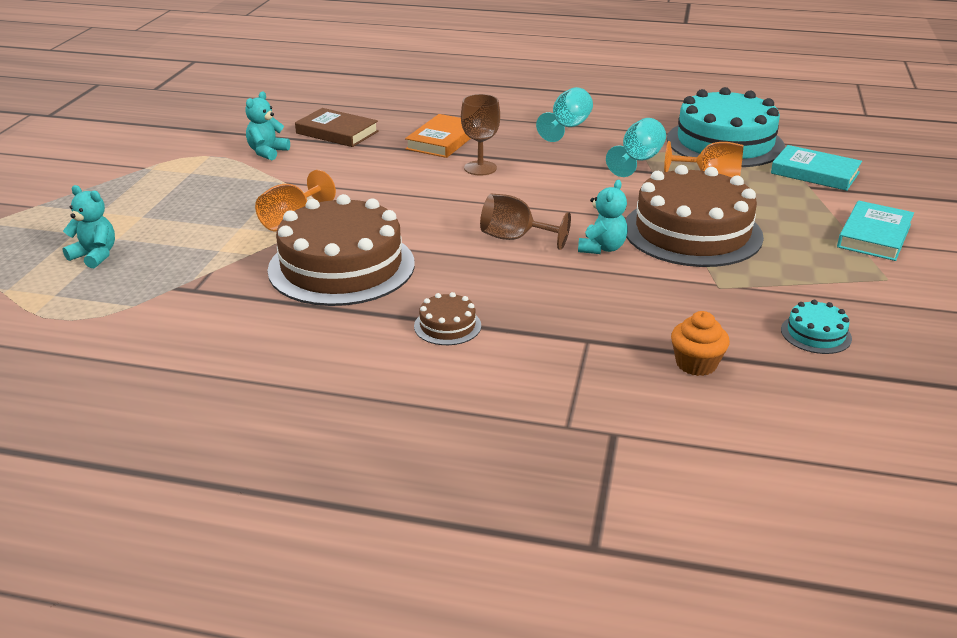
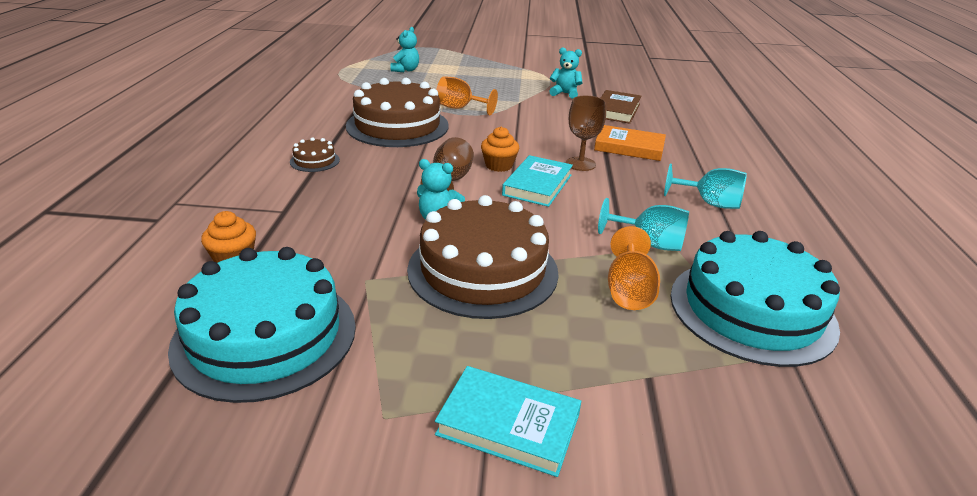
camera: 80 degrees right, 0 degrees up
turquoise book [771,145,862,191] -> turquoise book moved to [502,155,573,207]
turquoise cake [781,300,852,354] -> turquoise cake [168,247,356,403], size x2.38
none -> orange cupcake [481,127,519,172]

